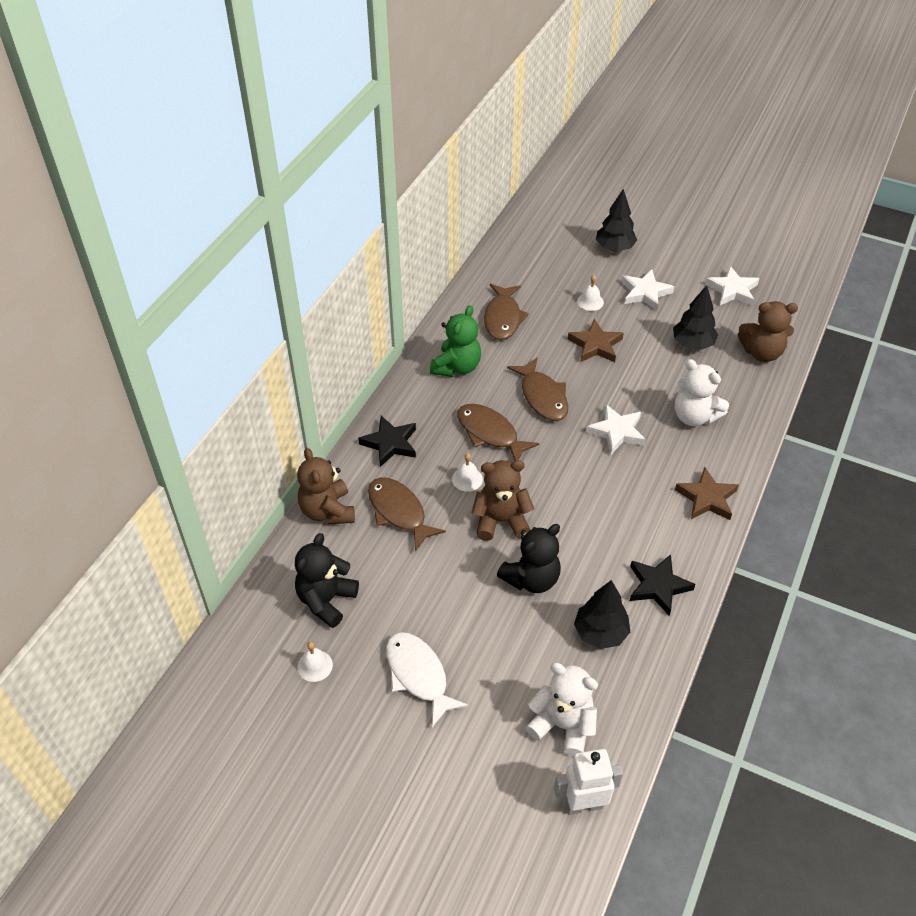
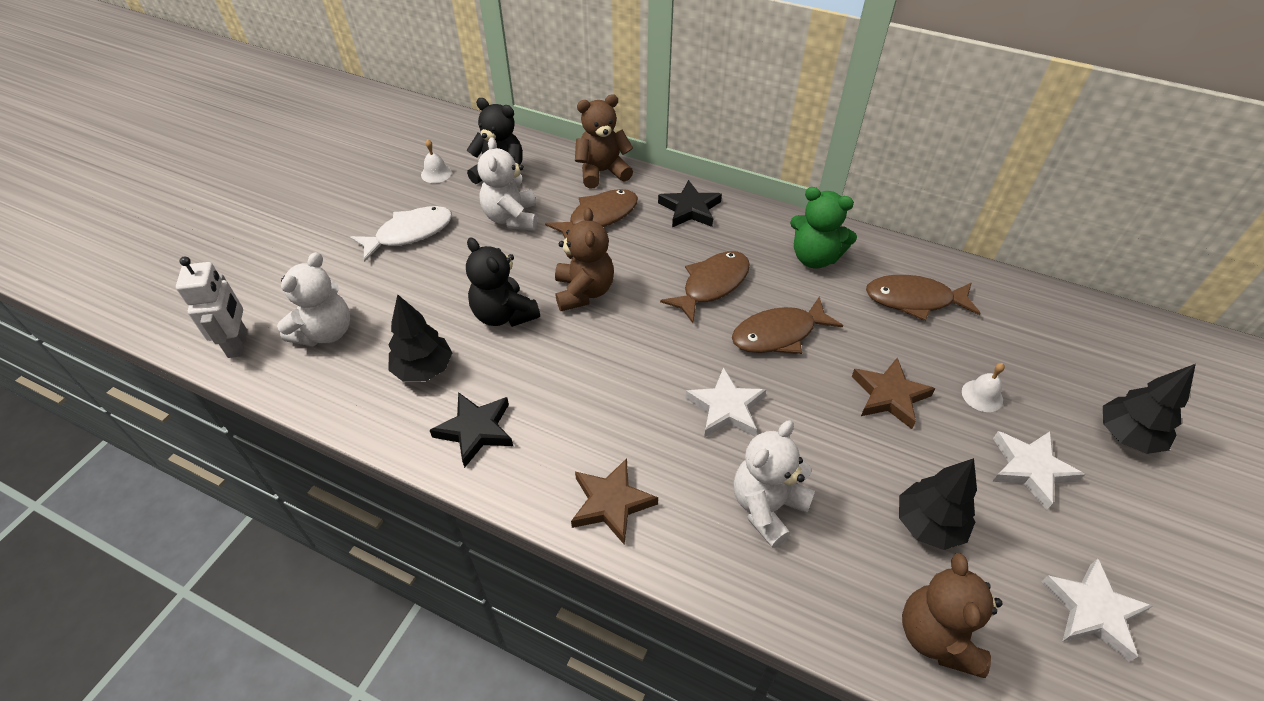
camera: 90 degrees right, 0 degrees up
white bell [452,453,483,492] -> none
none -> white teddy bear [477,137,537,231]

